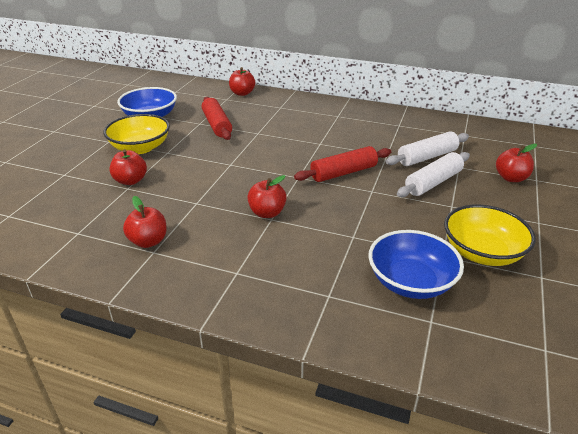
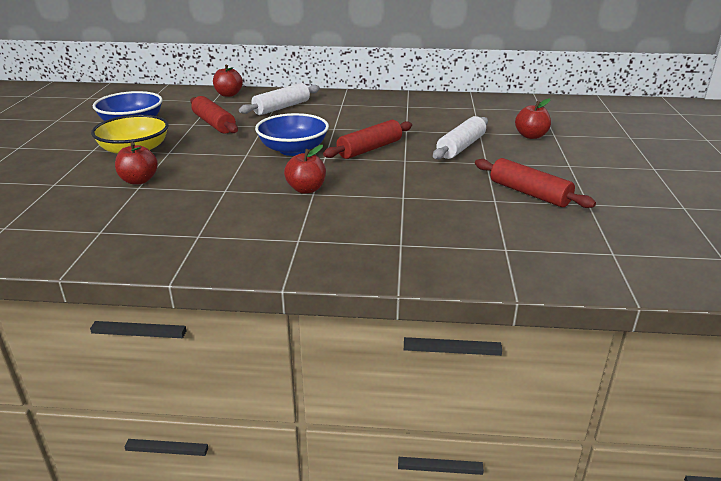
camera: 15 degrees left, 5 degrees down
red apple [123,196,167,248] -> none
blue bowl [368,230,464,299] -> blue bowl moved to [255,113,329,156]
white rolling pin [386,131,469,166] -> white rolling pin moved to [239,83,320,115]
yellow bowl [444,205,536,266] -> red rolling pin [475,158,596,208]

